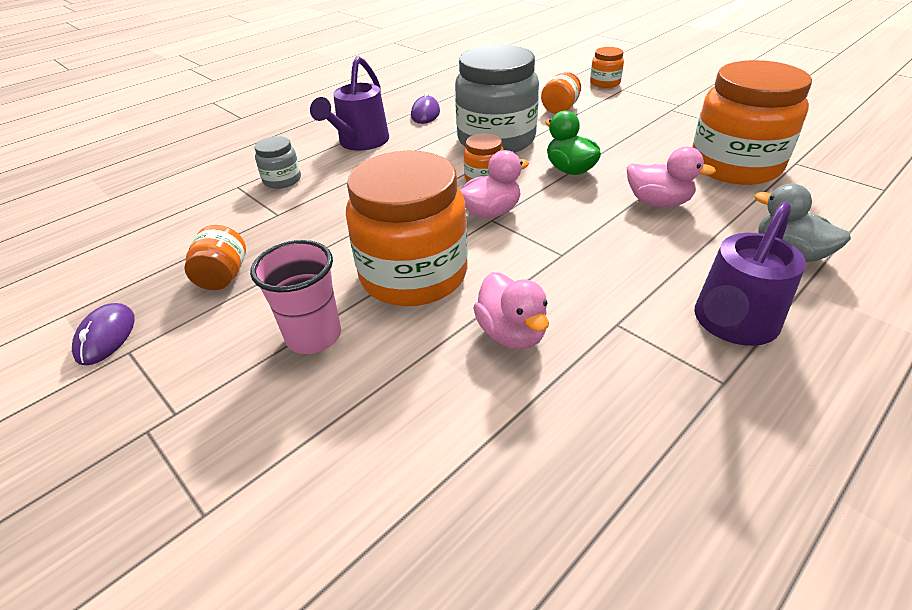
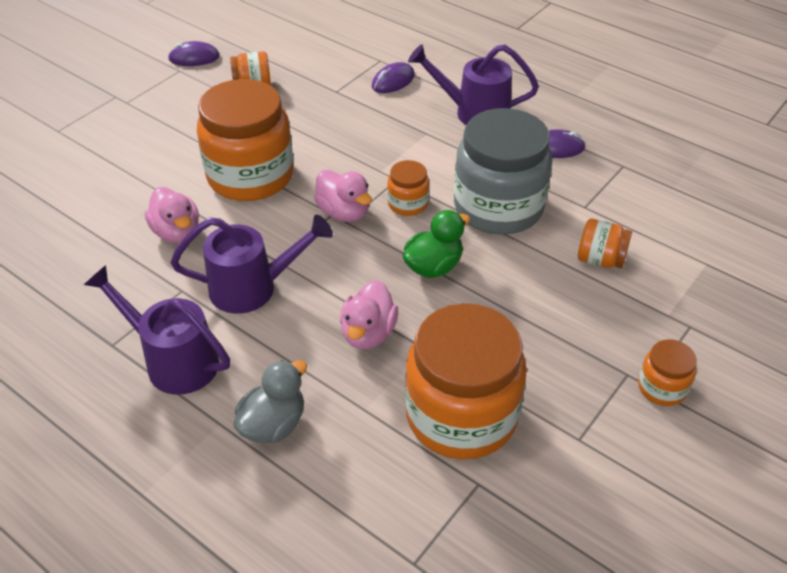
camera: 80 degrees right, 5 degrees up
pink cup [250,240,341,354] -> none
grey jar [254,136,301,189] -> purple mouse [372,62,415,93]
pink duck [473,272,549,350] -> pink duck turned 90 degrees counterclockwise [145,187,199,243]
orange jar [590,47,624,88] -> orange jar moved to [638,339,697,406]
none -> purple watering can [170,215,333,314]

